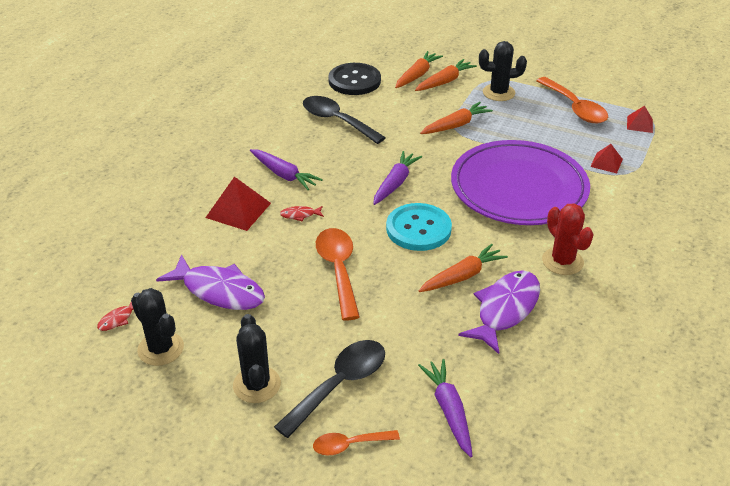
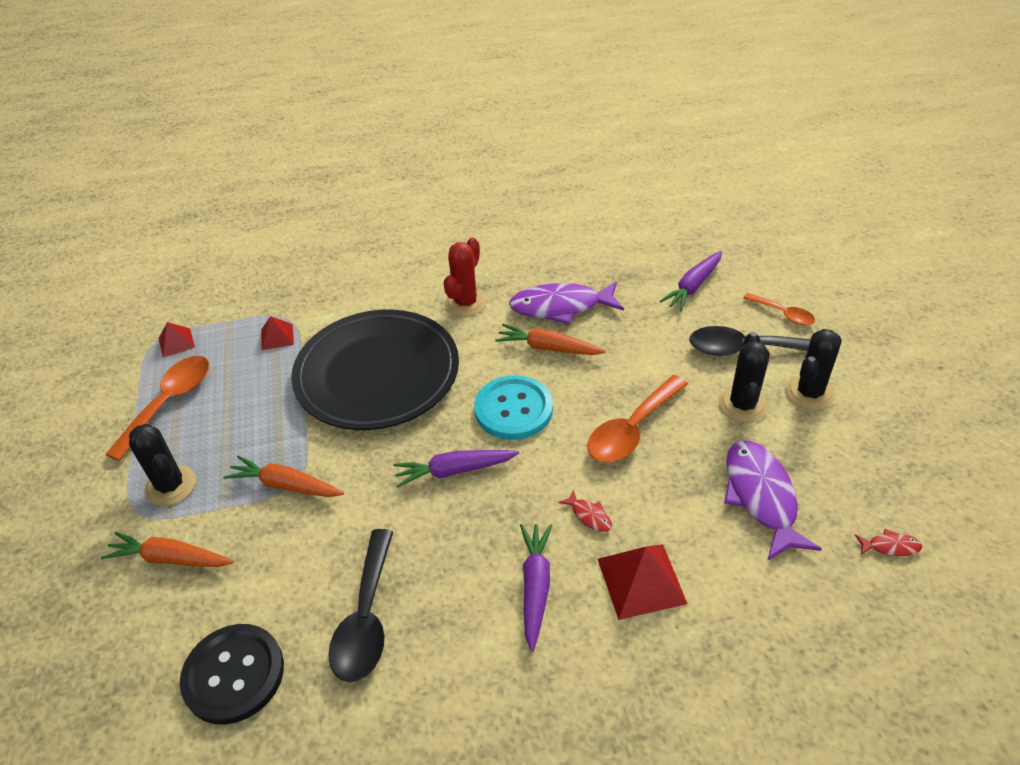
camera: 125 degrees left, 5 degrees up
black cactus [131,288,184,366] -> black cactus moved to [719,332,770,423]
orange carrot [395,51,443,88] -> none
purple plate [451,140,590,225] -> black plate [291,310,459,430]

